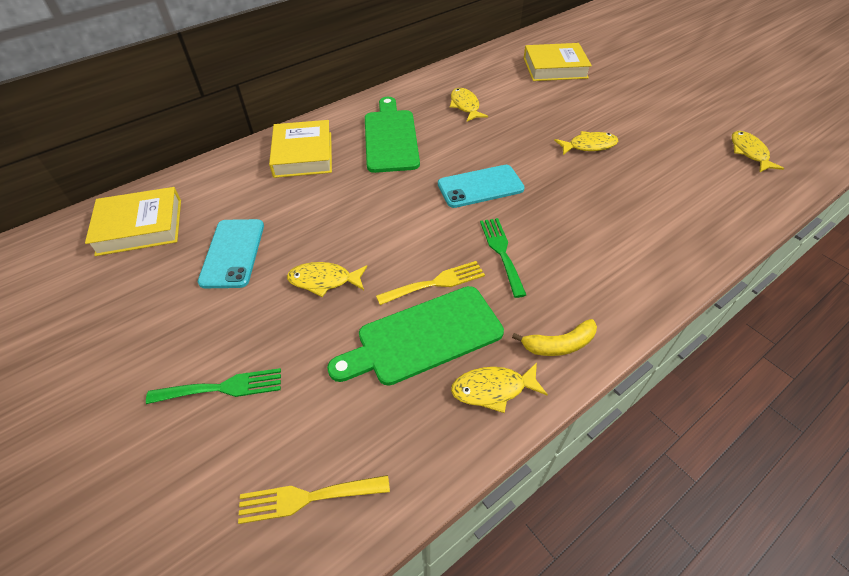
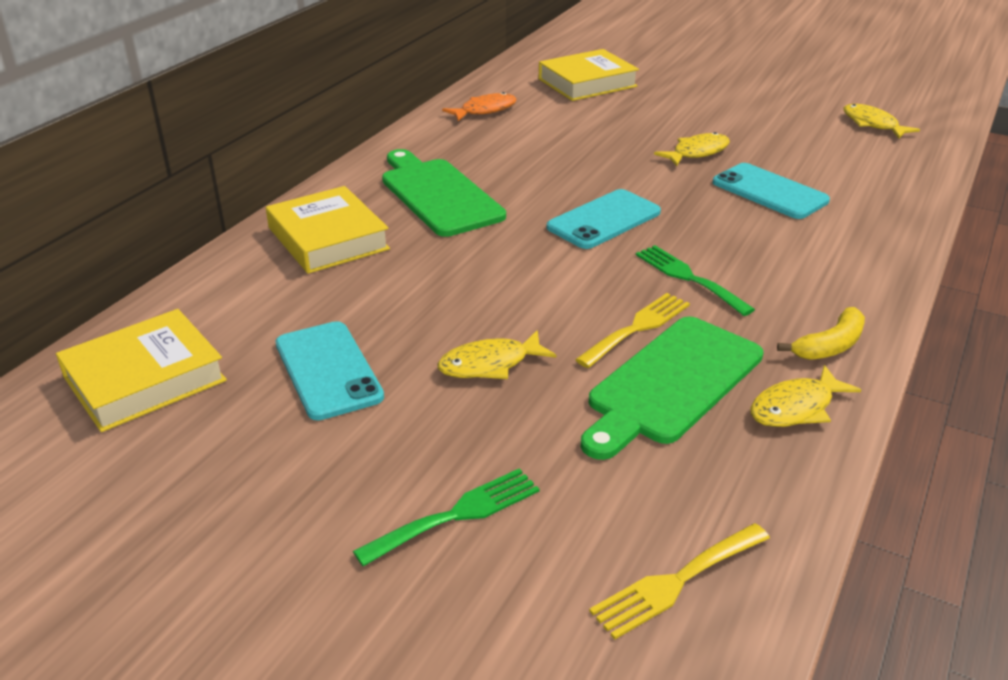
camera: 25 degrees left, 15 degrees down
yellow fish [450,88,488,121] -> none
none -> orange fish [442,92,517,121]
none -> turquoise phone [713,163,830,219]

